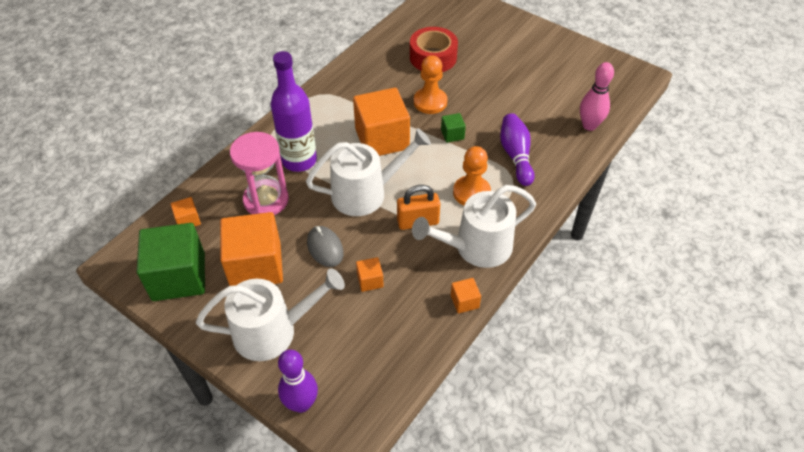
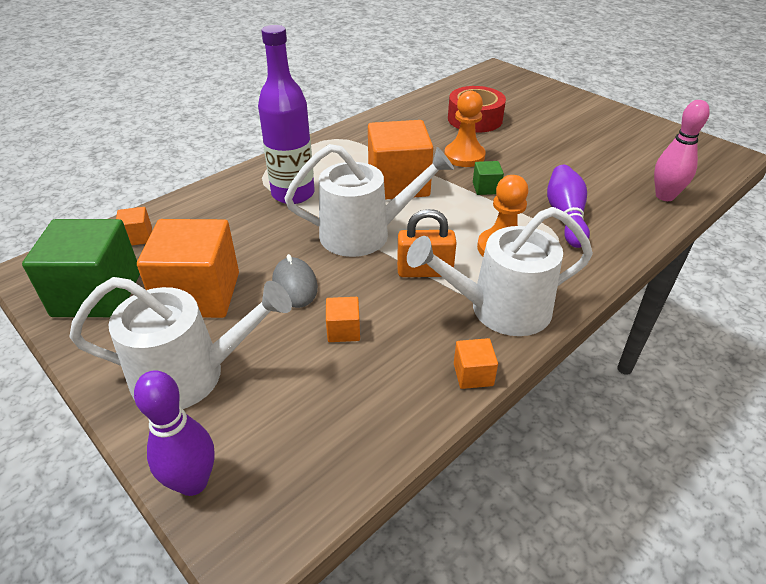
camera: 10 degrees right, 10 degrees down
pink hourglass [230,132,289,215] -> none

